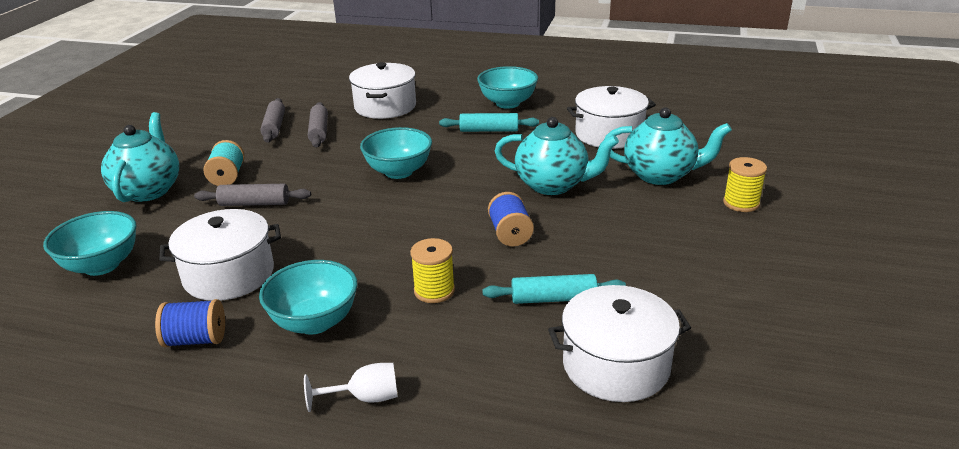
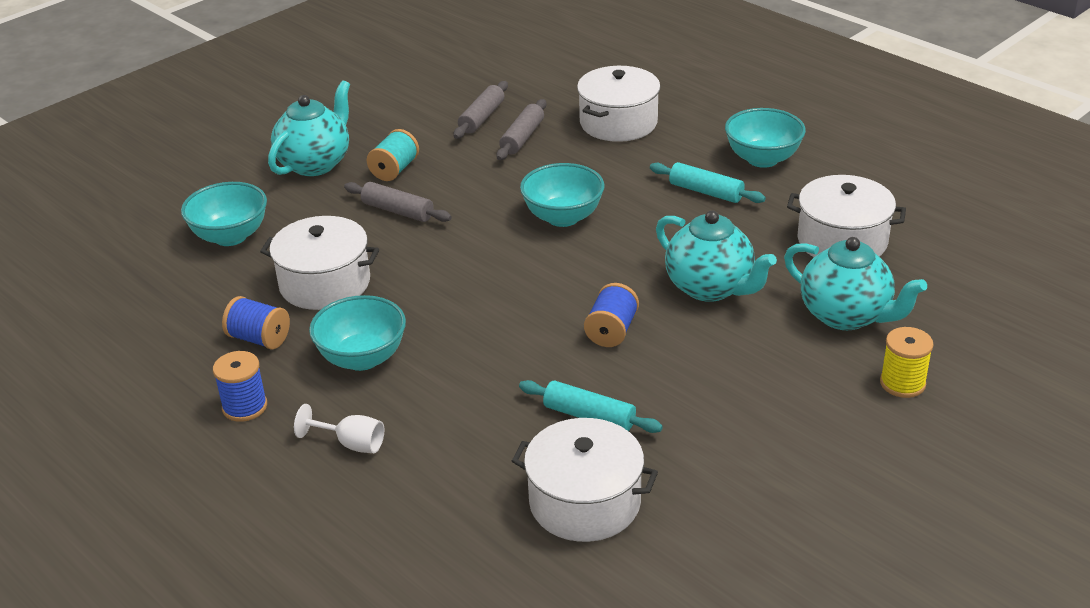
camera: 30 degrees right, 5 degrees up
yellow spool [410,238,455,303] -> none
none -> blue spool [213,351,267,422]

